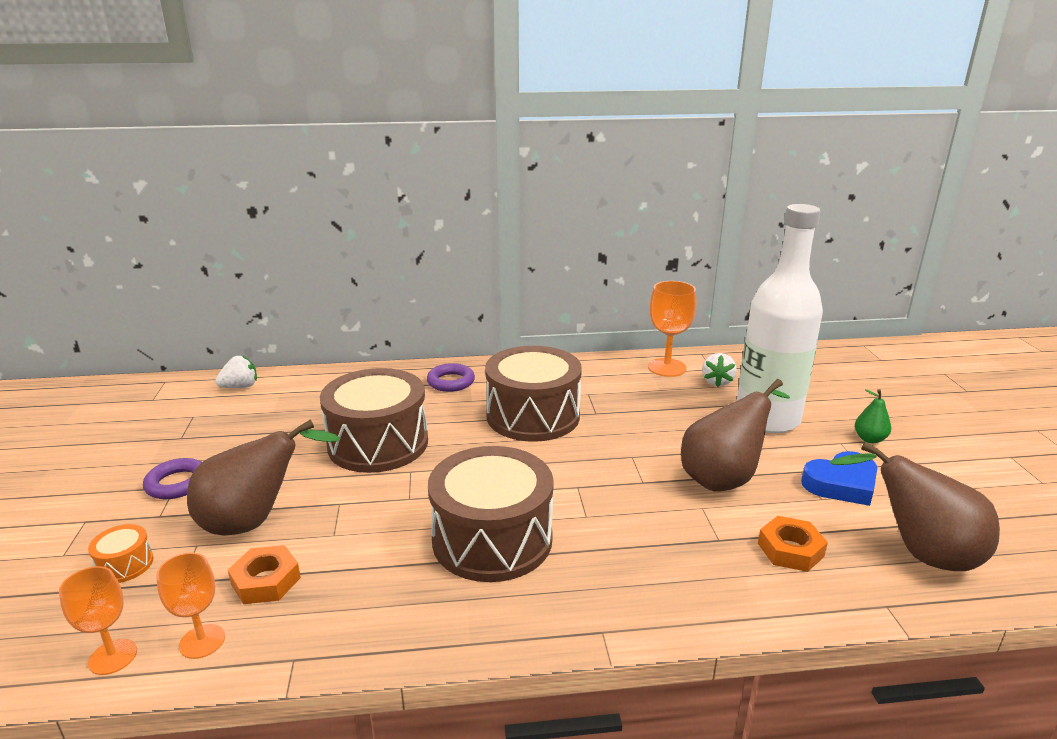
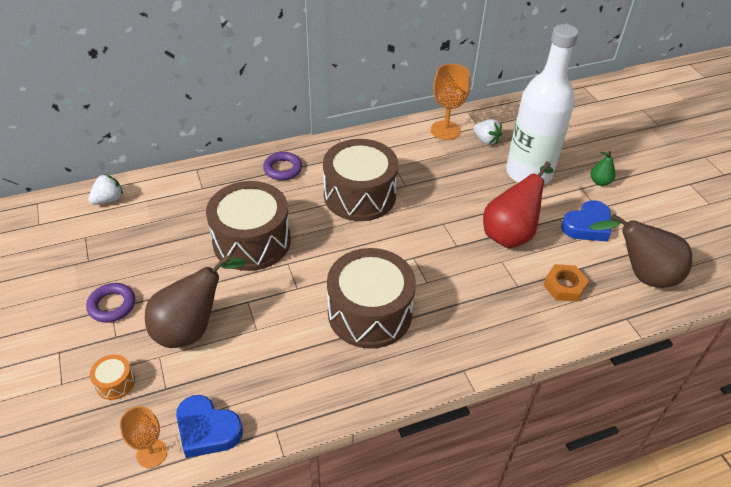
camera: 15 degrees left, 20 degrees up
orange goblet [156,553,225,659] -> blue heart [176,395,243,458]
orange nut [228,545,301,604] -> none
brown pear [681,379,790,492] -> red pear [483,161,553,248]
white strawberry [702,353,737,387] -> white strawberry turned 45 degrees counterclockwise [473,119,502,145]

